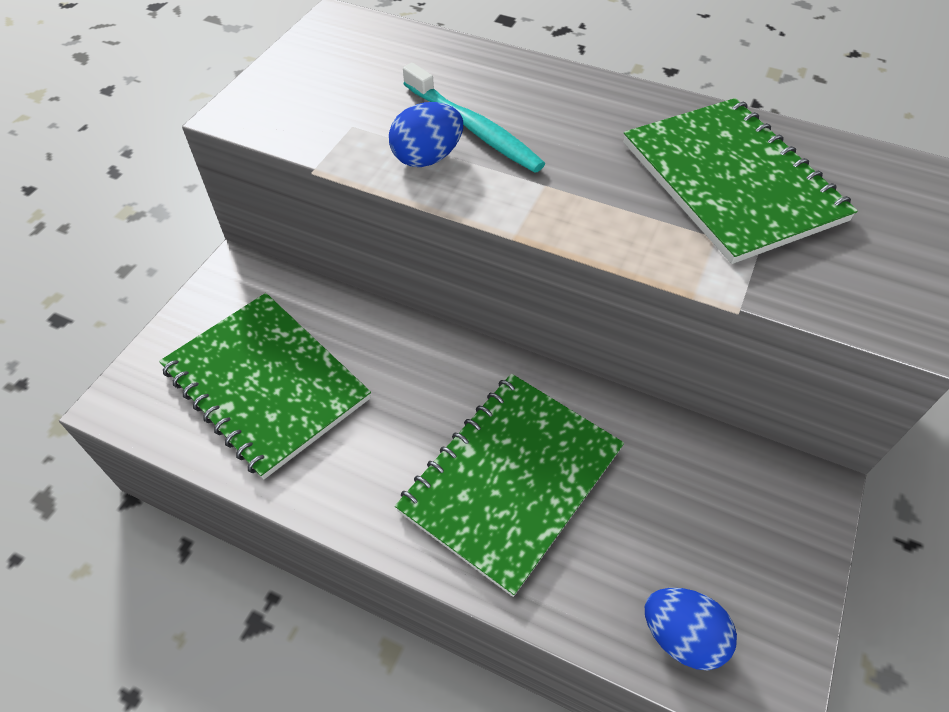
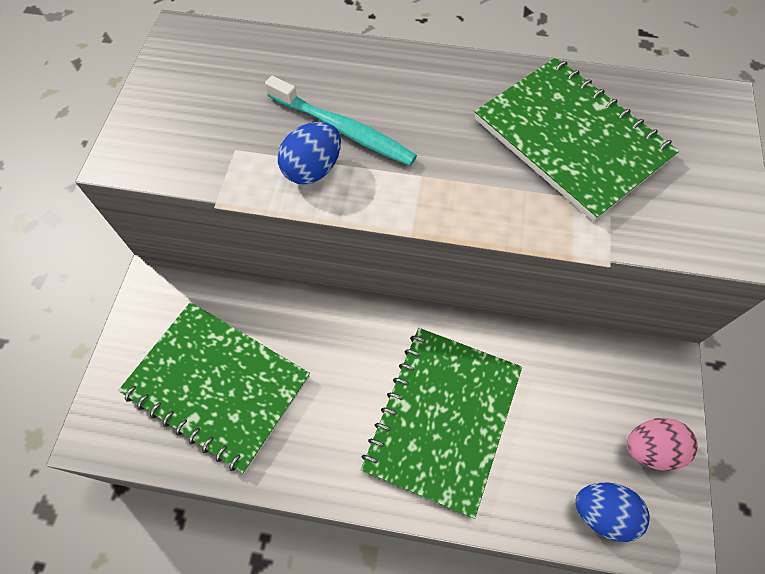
camera: 15 degrees left, 10 degrees up
none -> pink egg [627,418,698,471]

